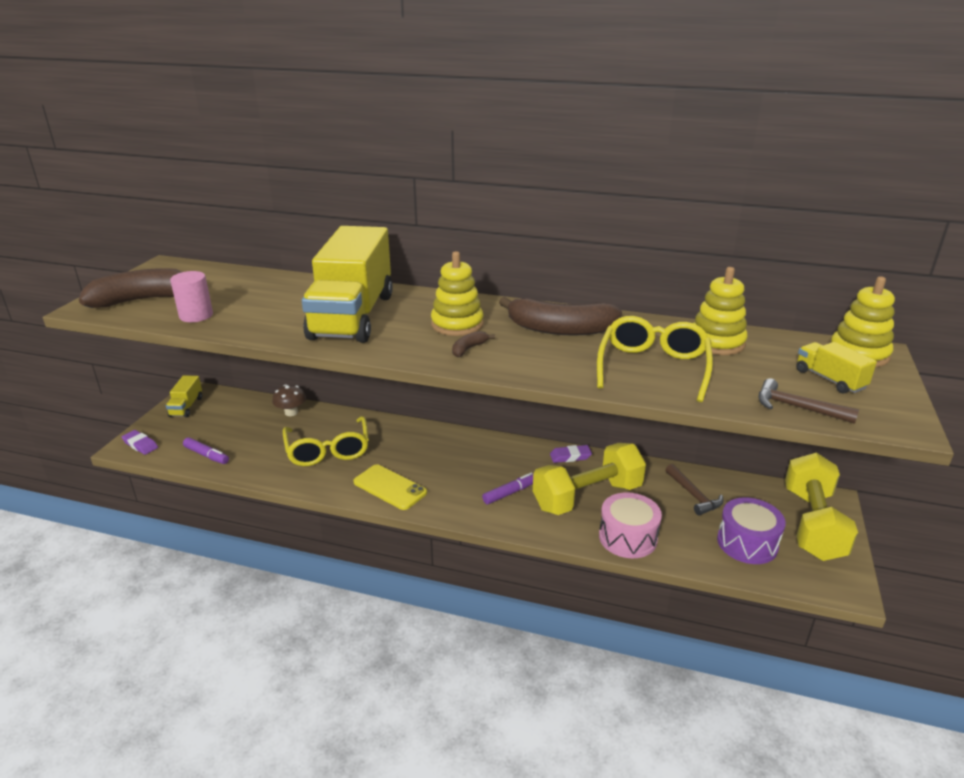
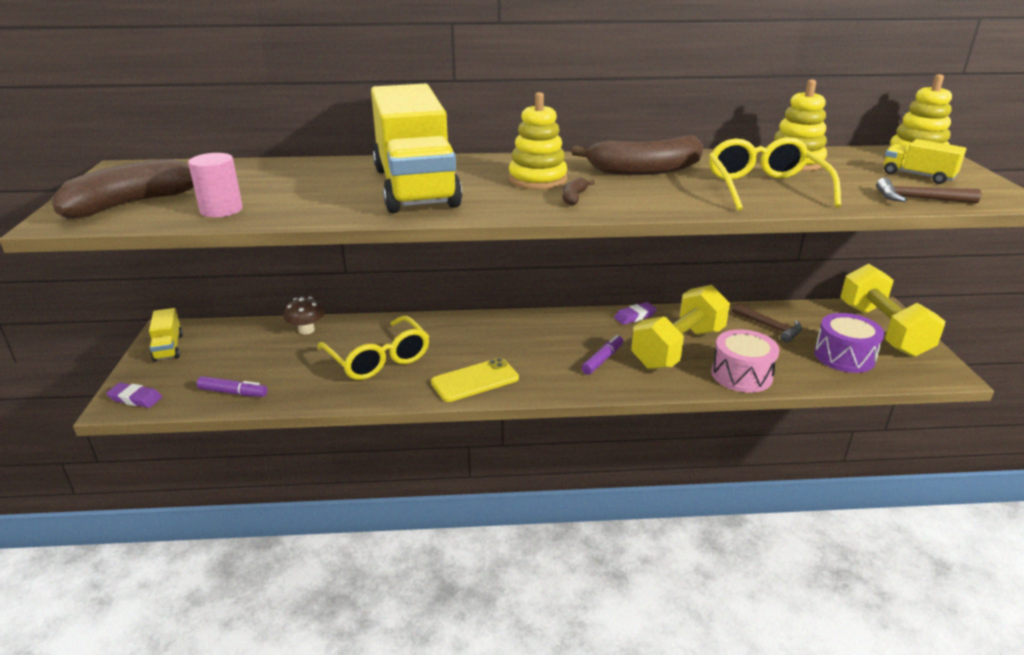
camera: 20 degrees left, 0 degrees up
yellow phone [353,464,427,510] -> yellow phone turned 45 degrees counterclockwise [431,358,519,402]

